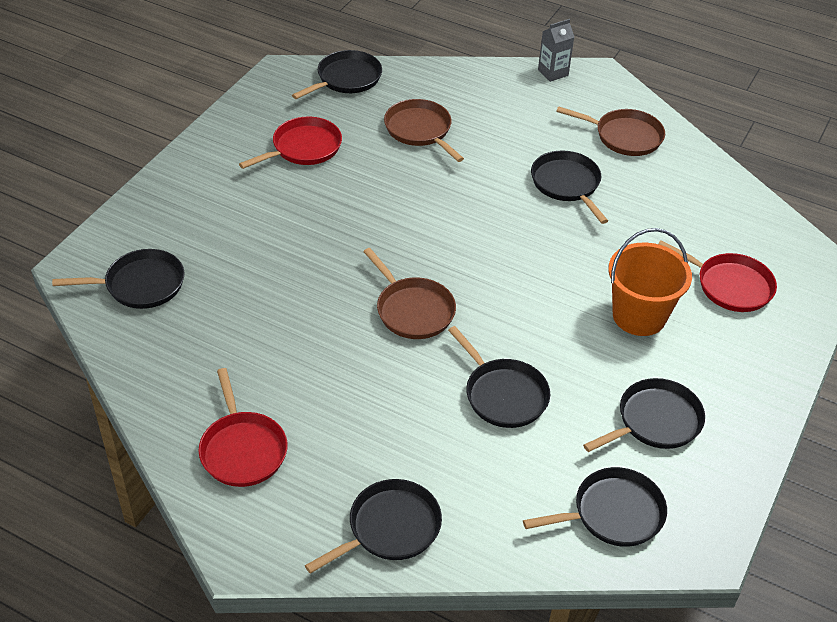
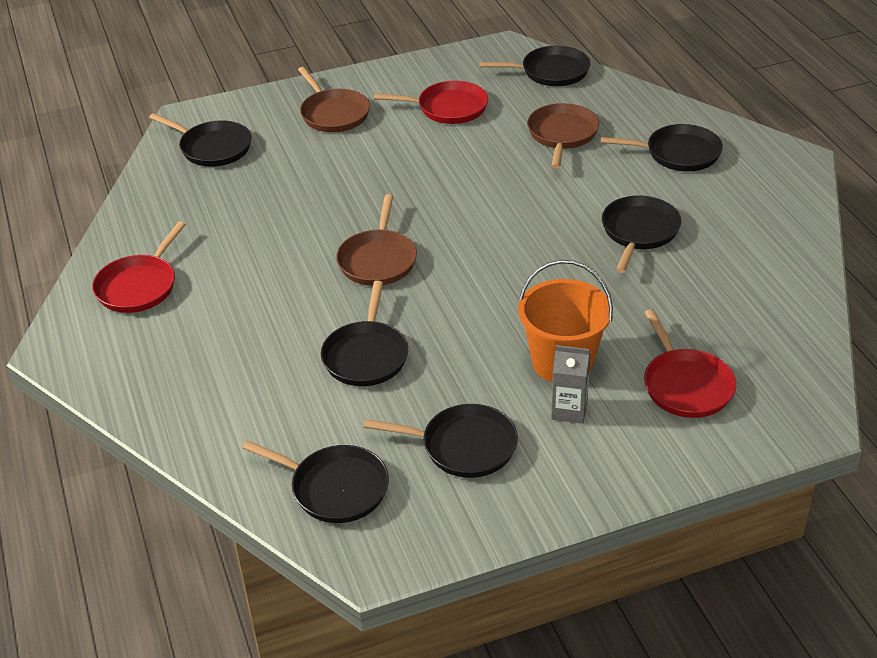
camera: 45 degrees right, 5 degrees down
black pan [305,479,442,574] -> black pan moved to [601,124,723,171]
grey carton [538,19,574,82] -> grey carton moved to [551,345,590,424]
brown pan [556,106,665,156] -> brown pan moved to [298,67,370,132]

